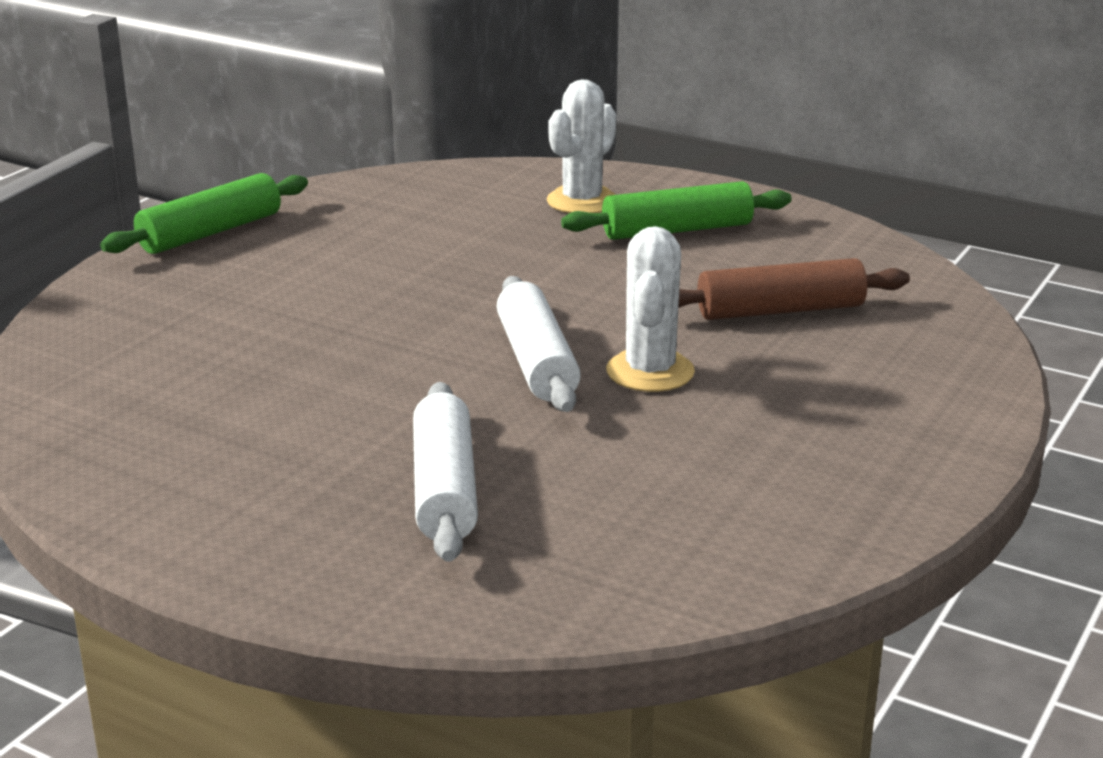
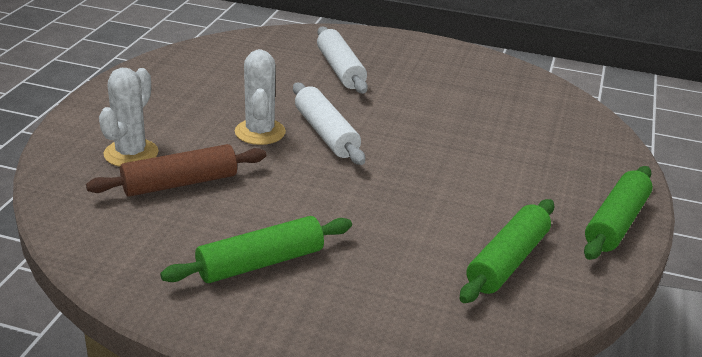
camera: 165 degrees right, 5 degrees up
white cactus [547,80,616,213] -> white cactus moved to [99,68,158,167]
none -> green rolling pin [460,199,554,303]

